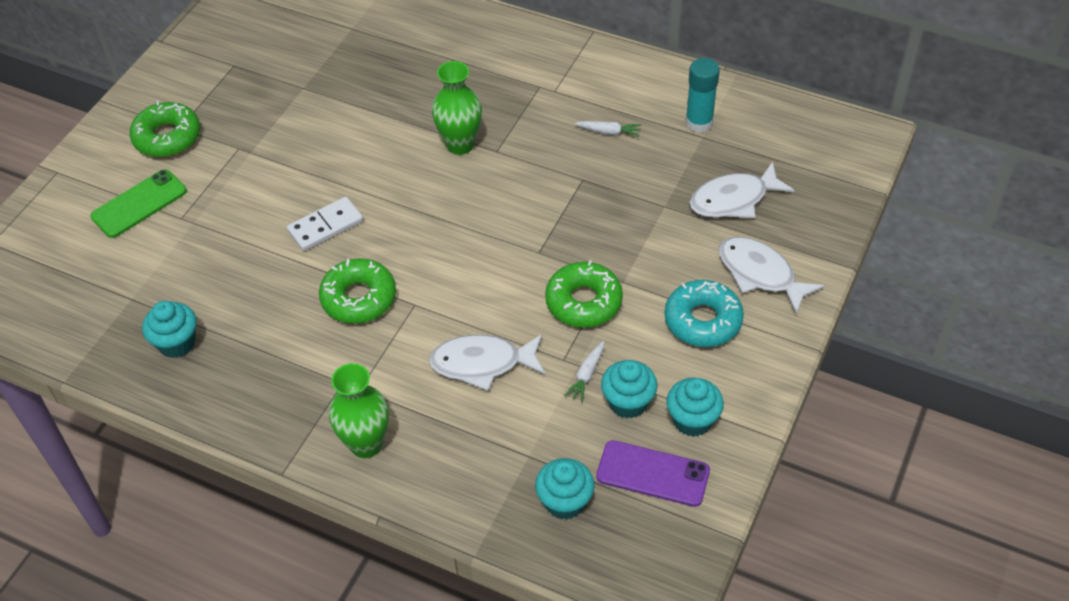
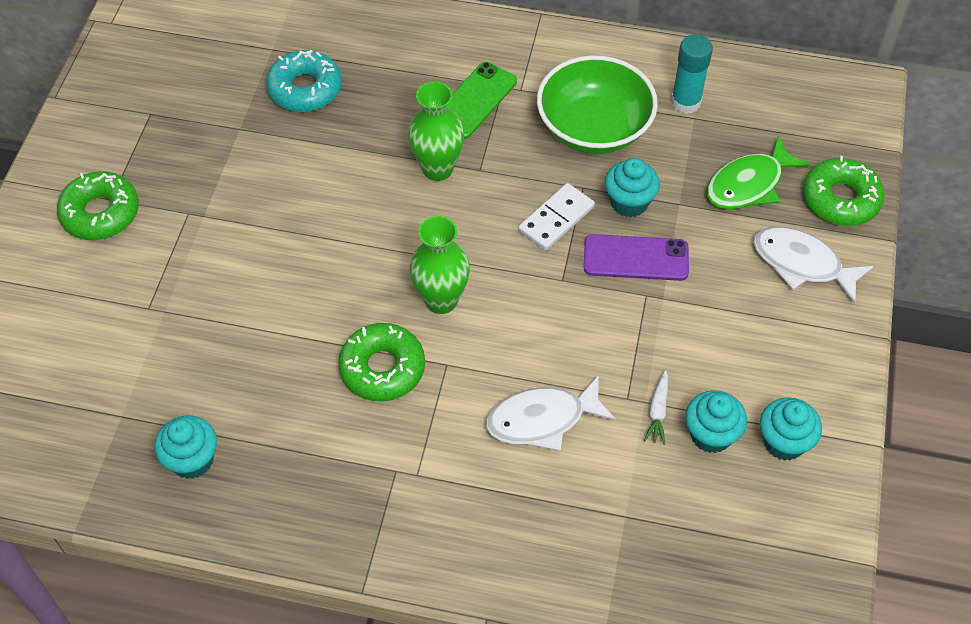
camera: 15 degrees left, 5 degrees up
green phone [90,169,187,238] -> green phone moved to [447,62,517,139]
white domino [287,197,363,251] -> white domino moved to [518,183,595,251]
green vase [329,363,389,458] -> green vase moved to [410,216,470,314]
turquoise cupcake [535,458,595,520] -> turquoise cupcake moved to [605,158,660,217]
green donut [545,260,623,328] -> green donut moved to [803,156,885,226]
white carrot [575,121,641,137] -> green bowl [537,55,658,154]
purple phone [596,440,710,507] -> purple phone moved to [584,234,689,281]
turquoise donut [665,280,744,347] -> turquoise donut moved to [266,50,342,112]
white fish [689,162,795,218] -> green fish [707,136,811,210]

